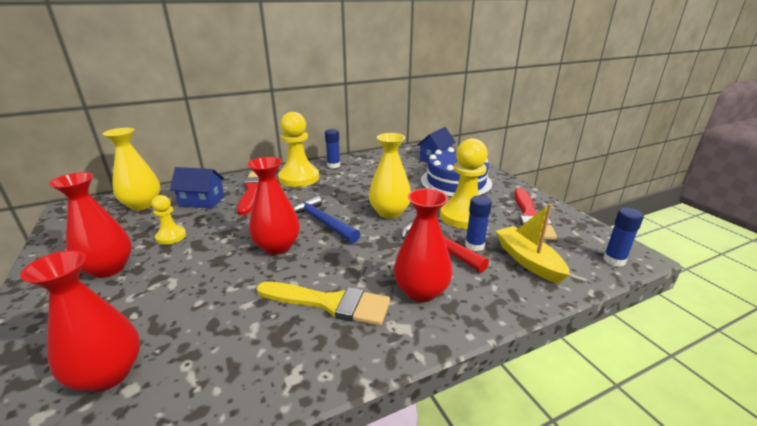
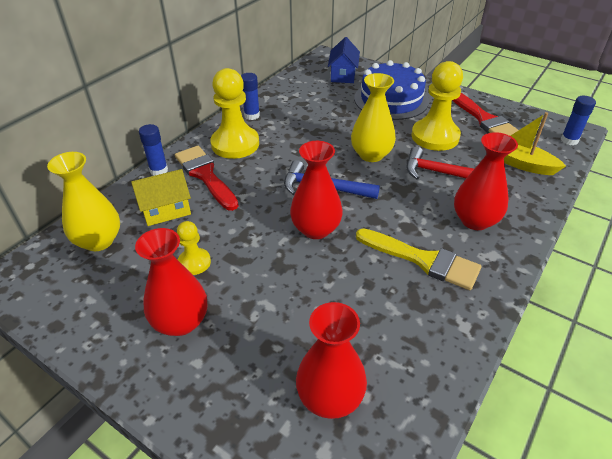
camera: 30 degrees left, 15 degrees up
blue house [170,167,224,209] -> yellow house [131,169,191,226]
yellow brush [257,281,390,326] -> yellow brush turned 45 degrees clockwise [356,228,481,290]
blue glue stick [465,195,492,251] -> blue glue stick moved to [139,124,168,176]

